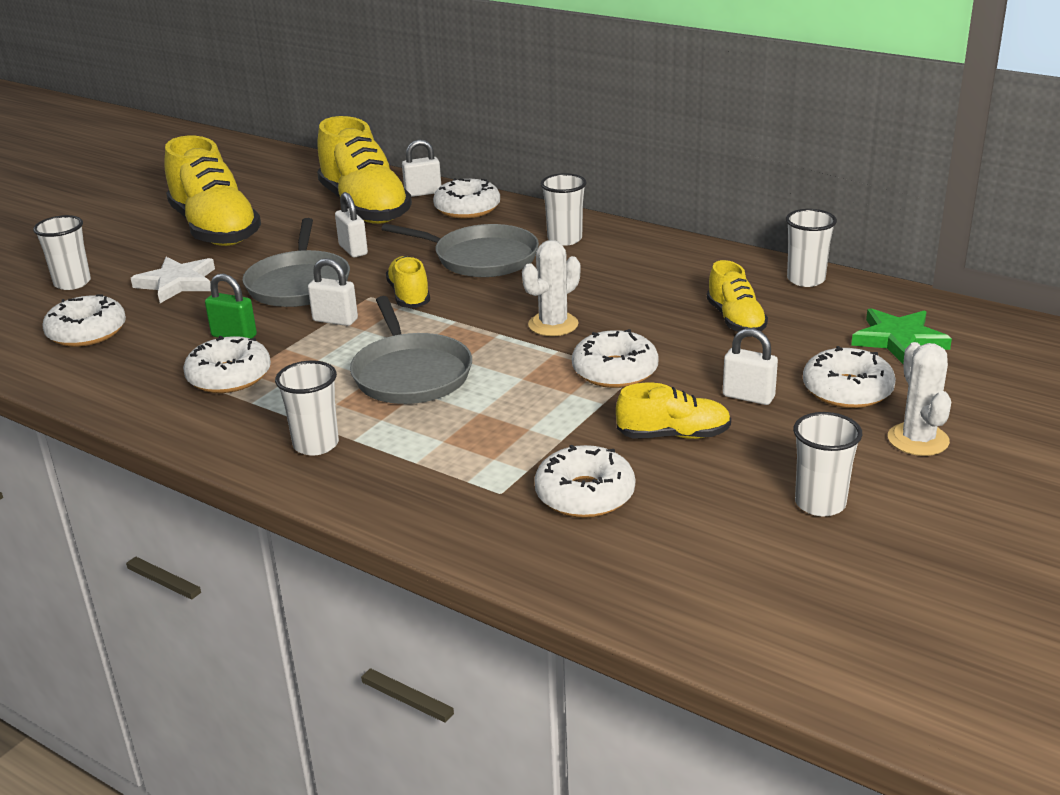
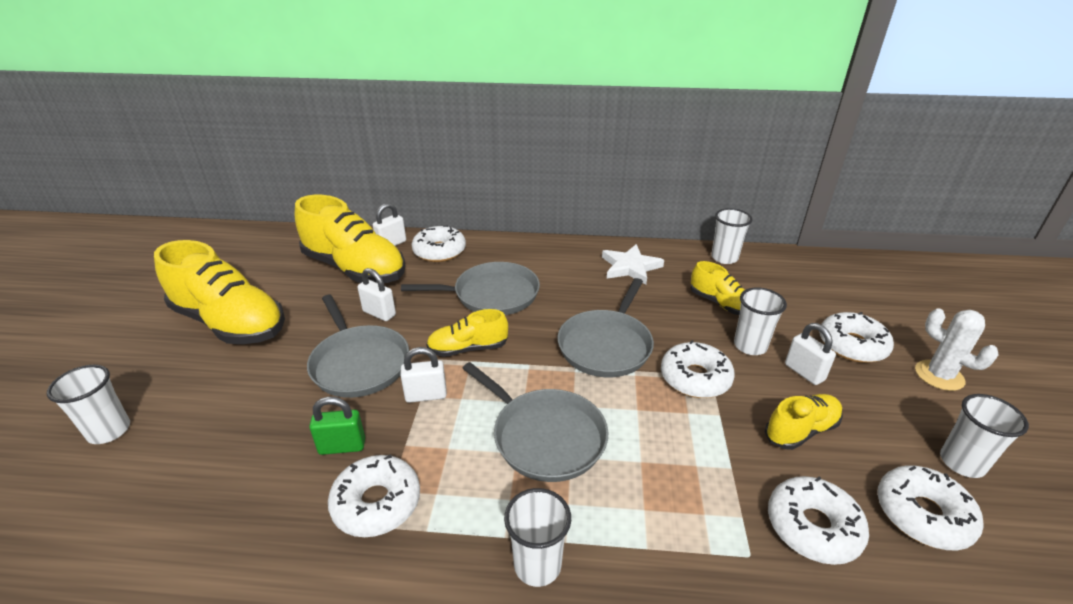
camera: 30 degrees left, 5 degrees up
white donut [42,295,126,347] -> white donut moved to [877,465,983,550]
white star [131,257,215,303] -> white star moved to [602,244,664,285]
yellow shoe [386,256,430,308] -> yellow shoe turned 60 degrees counterclockwise [426,309,508,357]
white cactus [522,240,580,336] -> grey pan [558,278,654,377]
white cup [541,173,587,246] -> white cup moved to [734,287,787,355]
white padlock [723,328,778,405] -> white padlock turned 60 degrees clockwise [785,323,836,385]
green star [851,308,952,364] -> none

